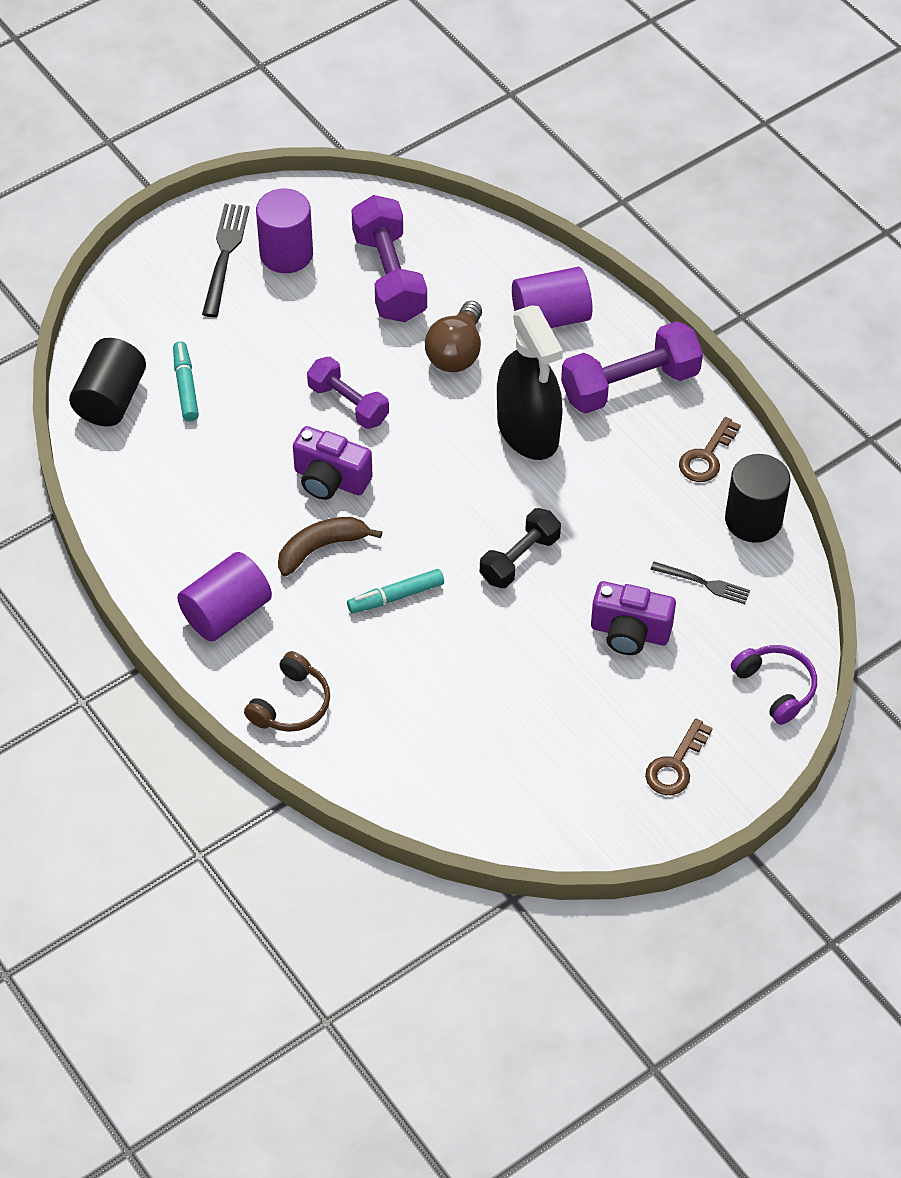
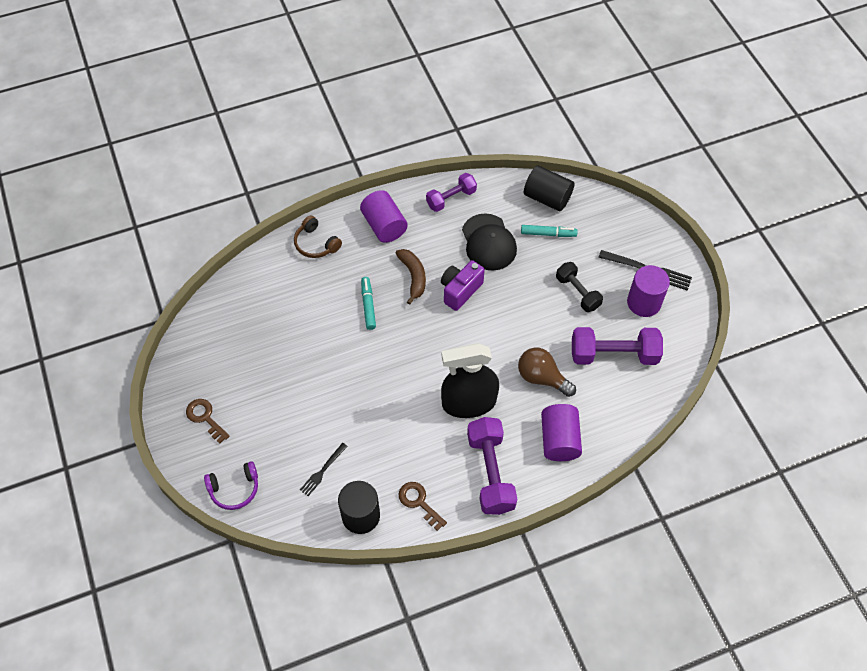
camera: 105 degrees right, 5 degrees up
purple dumbbell [307,357,389,429] -> purple dumbbell moved to [426,173,477,212]
black dumbbell [480,508,561,588] -> black dumbbell moved to [556,262,603,312]
purple camera [591,581,676,655] -> none
none -> black cap [462,213,517,270]

